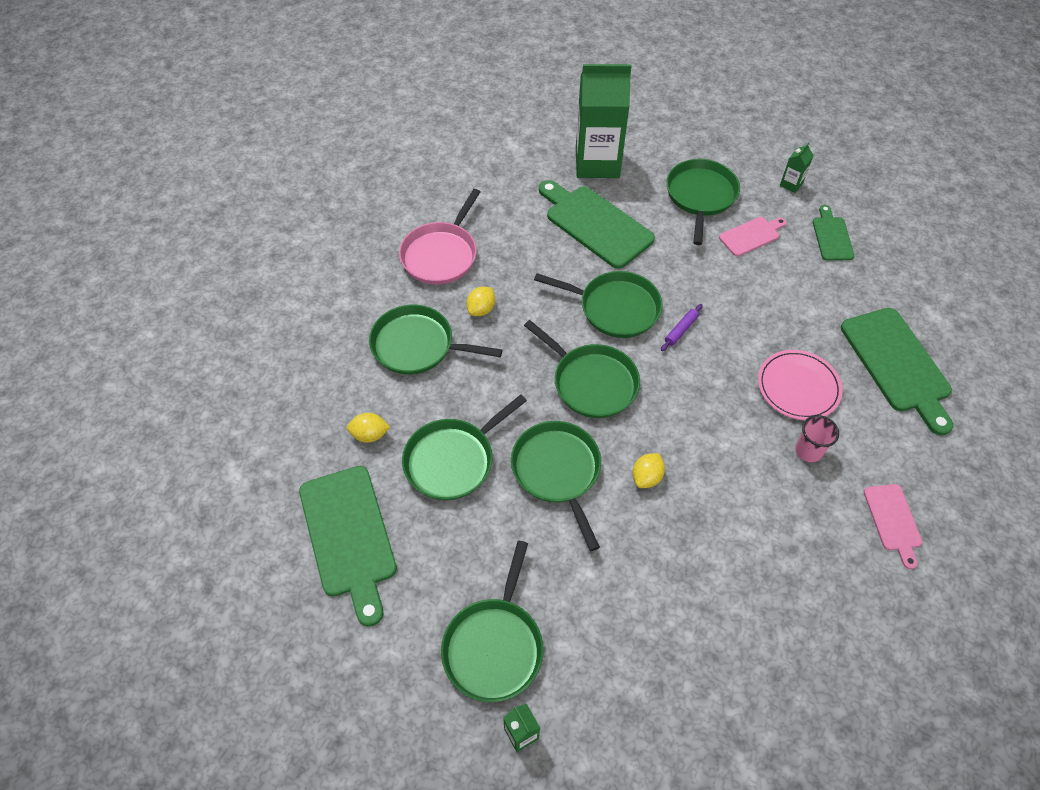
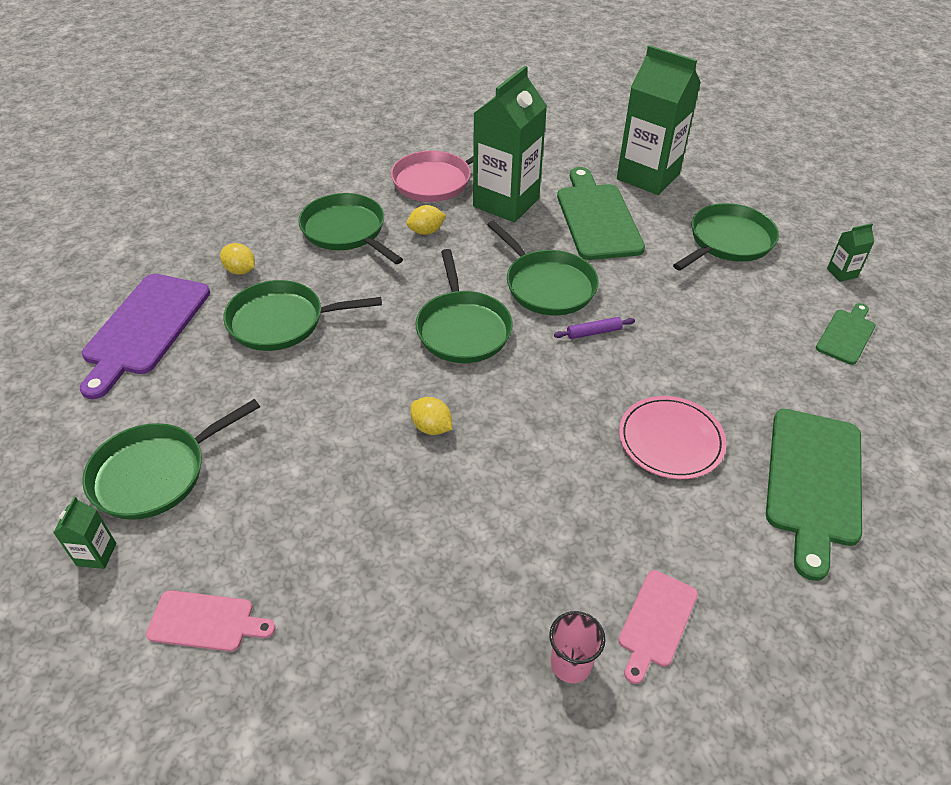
camera: 35 degrees right, 10 degrees down
green cutting board [299,466,397,627] -> purple cutting board [80,274,210,399]
green pan [511,421,601,551] -> none
yellow lemon [632,453,665,488] -> yellow lemon turned 60 degrees clockwise [410,397,452,435]
pink cutting board [719,217,787,256] -> pink cutting board moved to [146,590,276,652]
pink cup [795,415,839,462] -> pink cup moved to [549,611,606,683]
none -> green carton [473,66,547,222]

